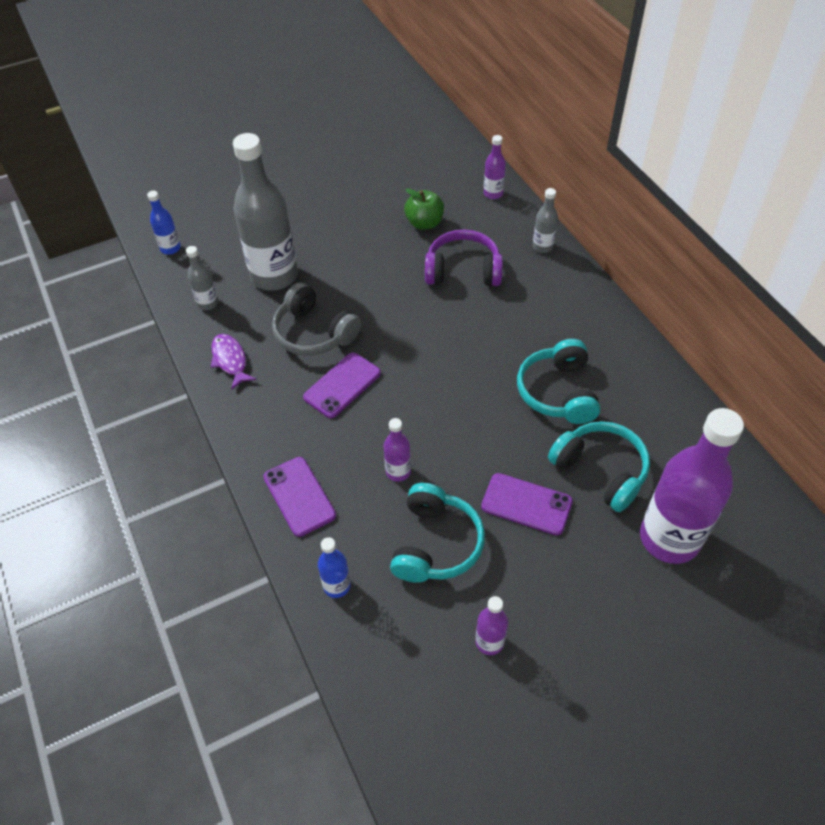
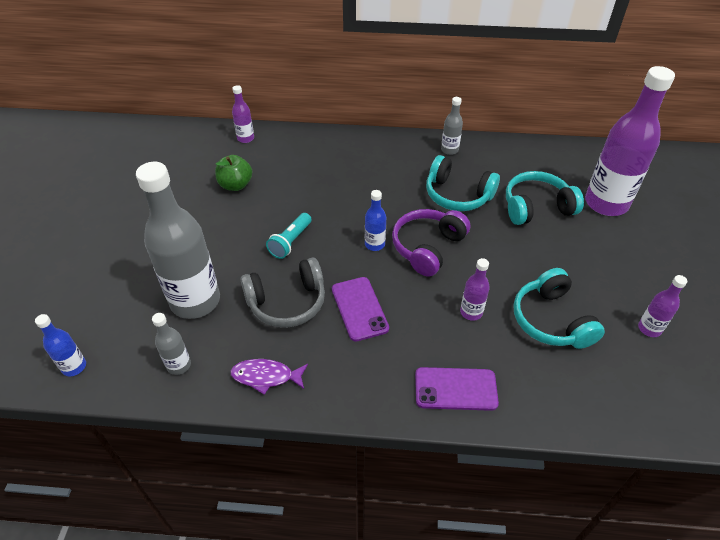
camera: 60 degrees left, 5 degrees down
blue bottle [318,537,351,598] -> blue bottle moved to [365,190,386,251]
turquoise headphones [390,483,485,583] -> turquoise headphones turned 150 degrees counterclockwise [513,268,605,349]
purple headphones [425,230,503,286] -> purple headphones moved to [392,209,470,277]
purple phone [481,473,573,535] -> none
grey bottle [533,188,558,253] -> grey bottle moved to [441,97,463,155]
none -> turquoise flashlight [266,213,312,259]

